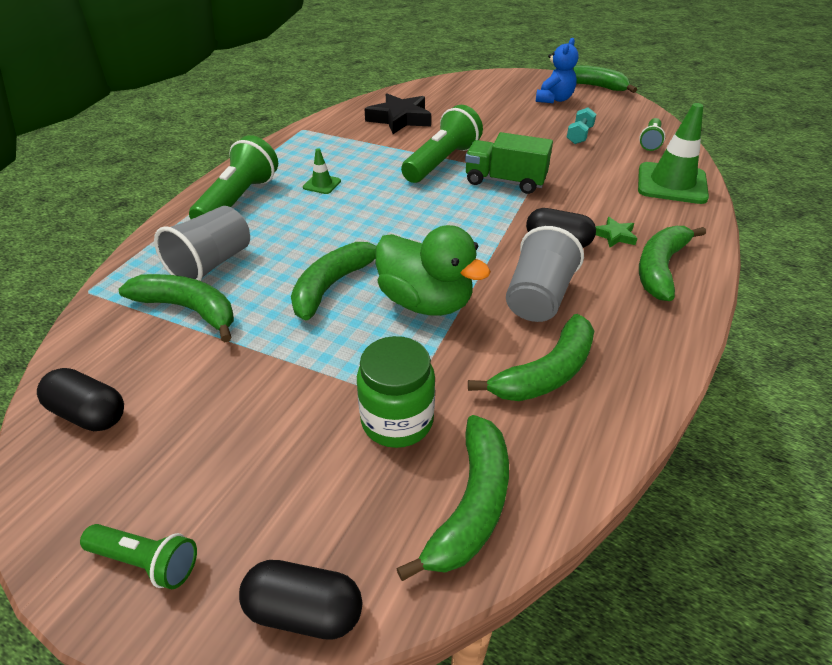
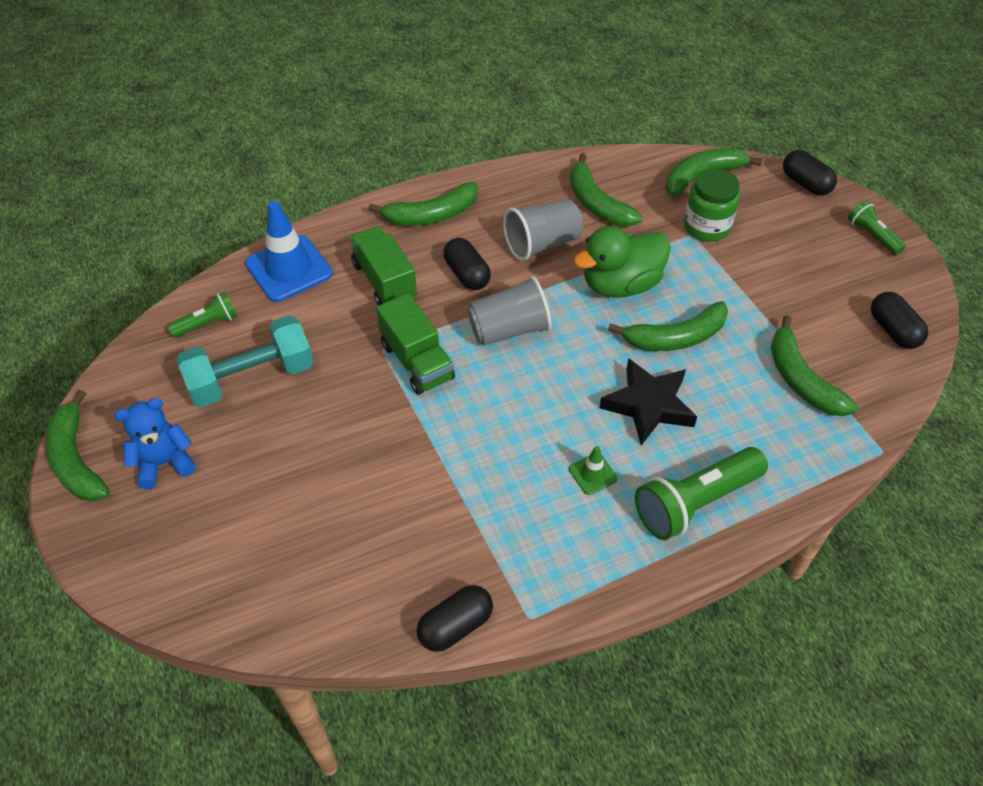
camera: 140 degrees left, 10 degrees up
grey cup [154,206,250,281] -> grey cup moved to [467,276,552,346]
black star [364,93,431,134] -> black star moved to [600,358,697,445]
green duck [375,225,491,316] -> green duck turned 105 degrees counterclockwise [573,226,671,298]
green flashlight [401,105,483,183] -> none
green banana [468,314,594,401] -> green banana turned 120 degrees counterclockwise [570,153,643,226]
turquoise dumbbell [567,107,596,144] -> turquoise dumbbell [176,315,313,407], size x2.02
green star [595,217,637,247] -> none
green traffic cone [638,103,709,204] -> blue traffic cone [245,201,333,302]
none -> green truck [350,226,417,306]
none -> black capsule [417,585,493,652]

